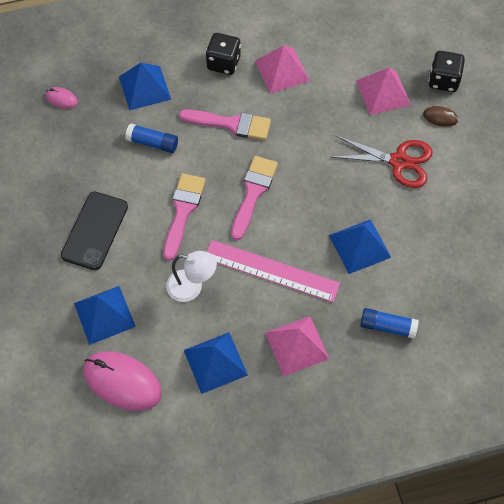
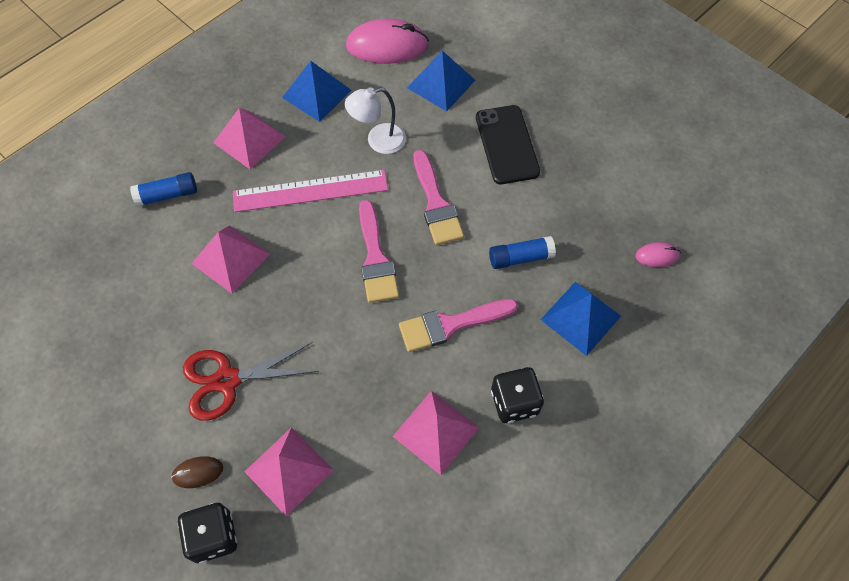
camera: 150 degrees right, 0 degrees up
blue pyramid [329,219,391,274] -> pink pyramid [191,225,270,293]

